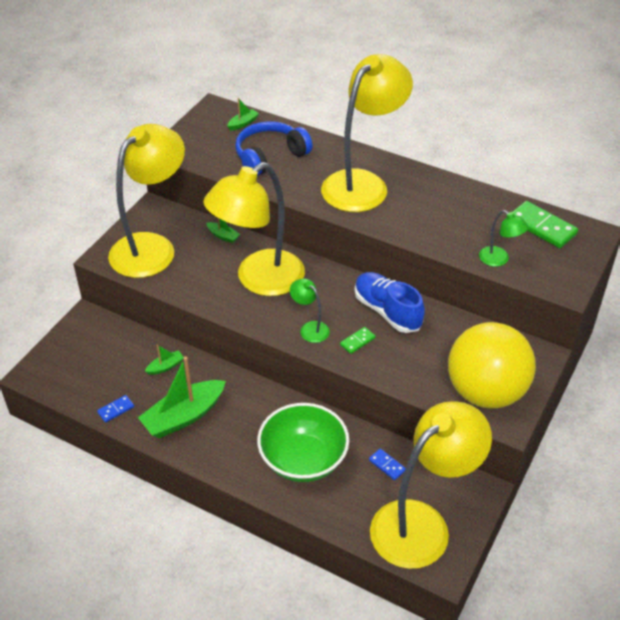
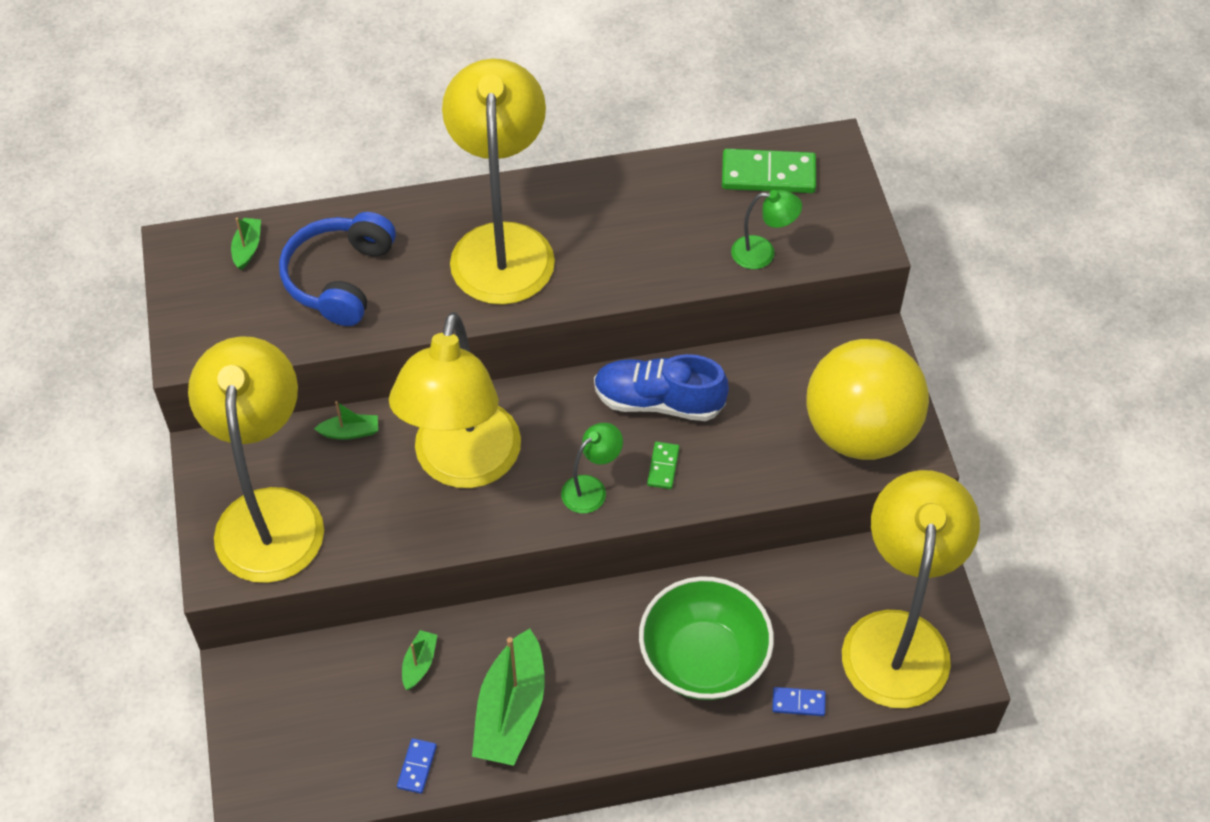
camera: 40 degrees left, 10 degrees up
green lamp [290,279,330,343] -> green lamp turned 135 degrees clockwise [561,423,623,514]
blue domino [369,449,406,480] -> blue domino moved to [772,687,826,716]

